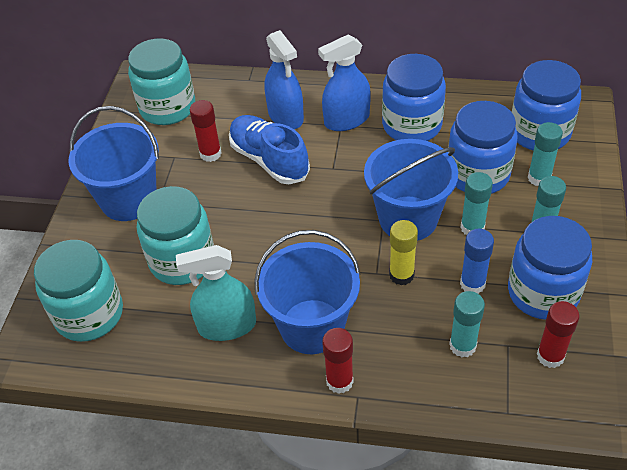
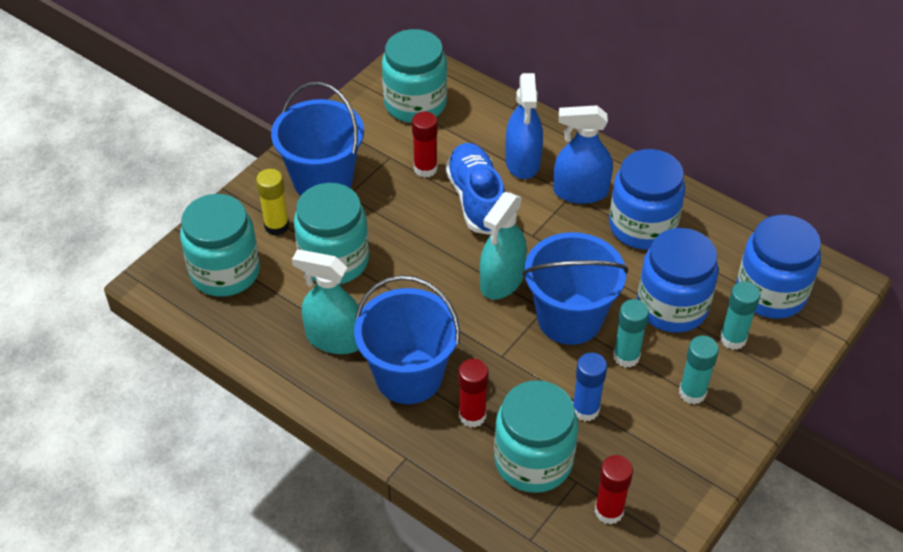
camera: 25 degrees right, 0 degrees up
red glue stick [322,328,354,394] -> red glue stick moved to [458,359,489,427]
yellow glue stick [389,220,418,285] -> yellow glue stick moved to [256,169,289,236]
turquoise glue stick [449,291,485,357] -> turquoise jar [494,380,578,493]
blue jar [508,216,592,320] -> none
none -> turquoise spray bottle [480,192,527,300]

